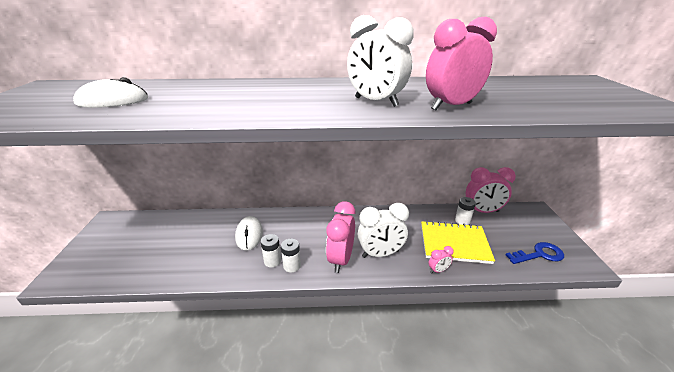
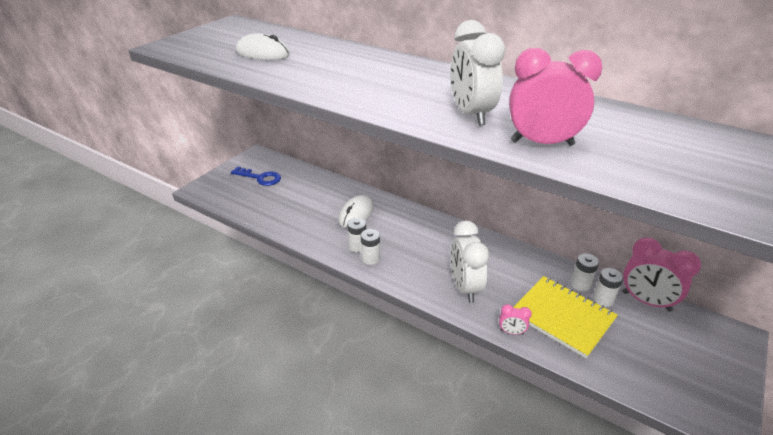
camera: 35 degrees right, 5 degrees up
pink clock [326,201,356,273] -> none
white clock [358,203,409,258] -> white clock turned 60 degrees clockwise [450,221,490,303]
blue key [506,242,564,264] -> blue key moved to [231,167,281,186]
none -> white battery [571,254,599,291]

